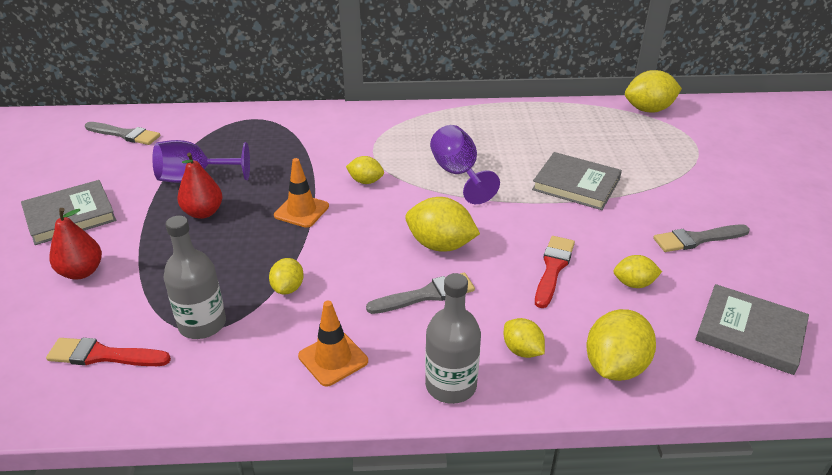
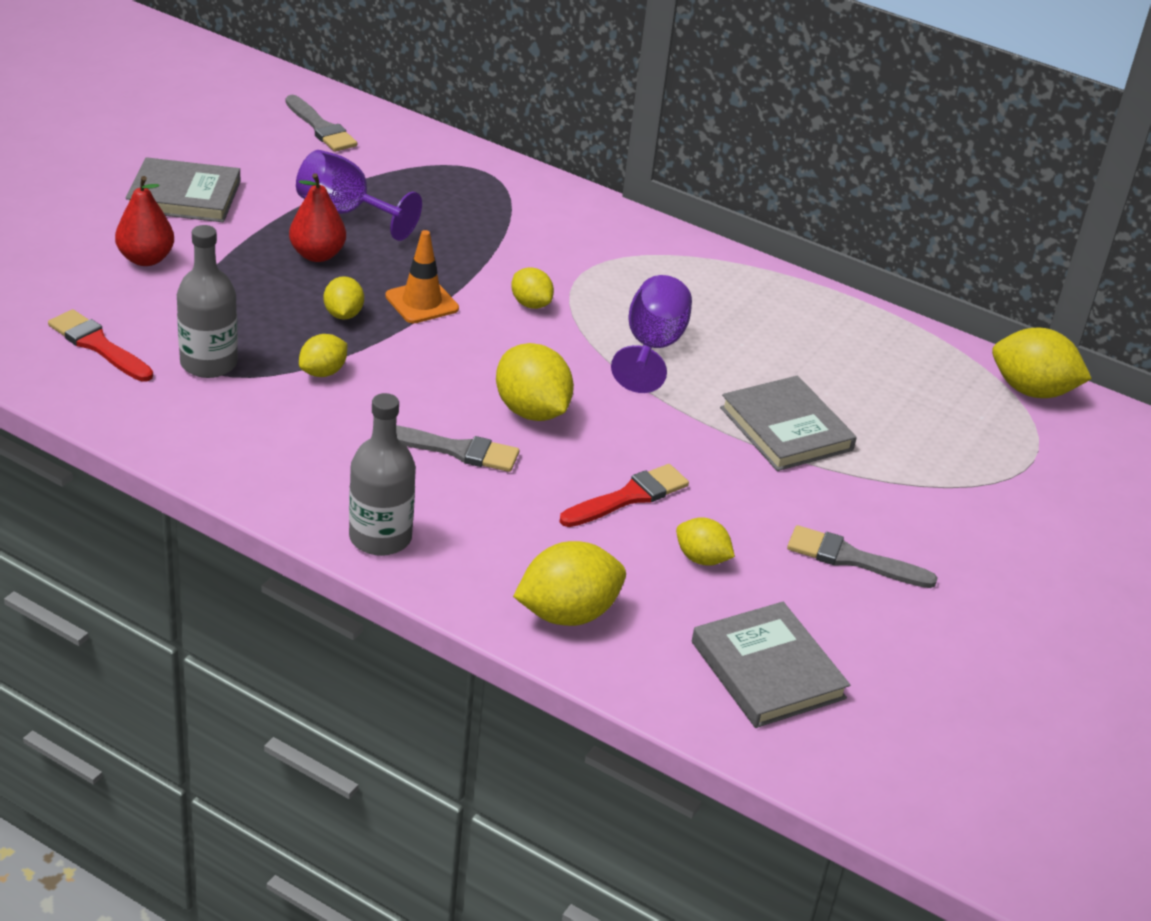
camera: 30 degrees right, 0 degrees up
orange traffic cone [298,301,368,387] -> none
yellow lemon [504,318,545,358] -> yellow lemon moved to [324,276,364,320]

